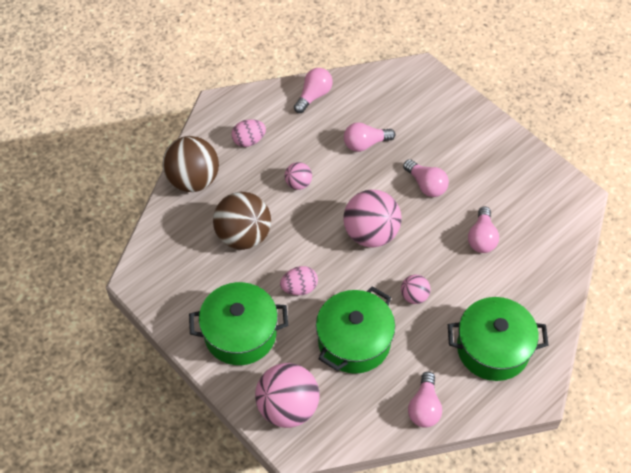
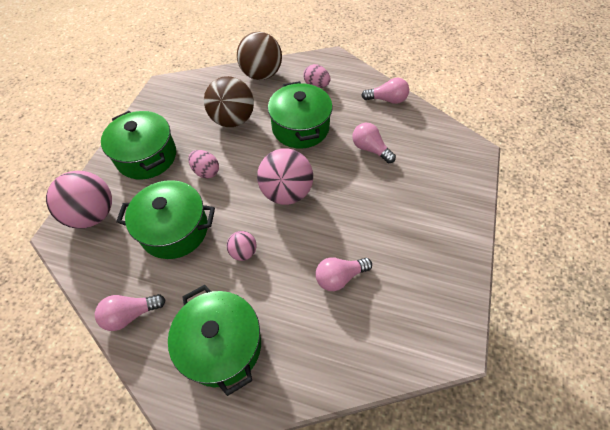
camera: 60 degrees right, 0 degrees up
pink ball [285,162,312,190] -> green pot [268,81,333,149]
pink light bulb [403,159,449,197] -> none

